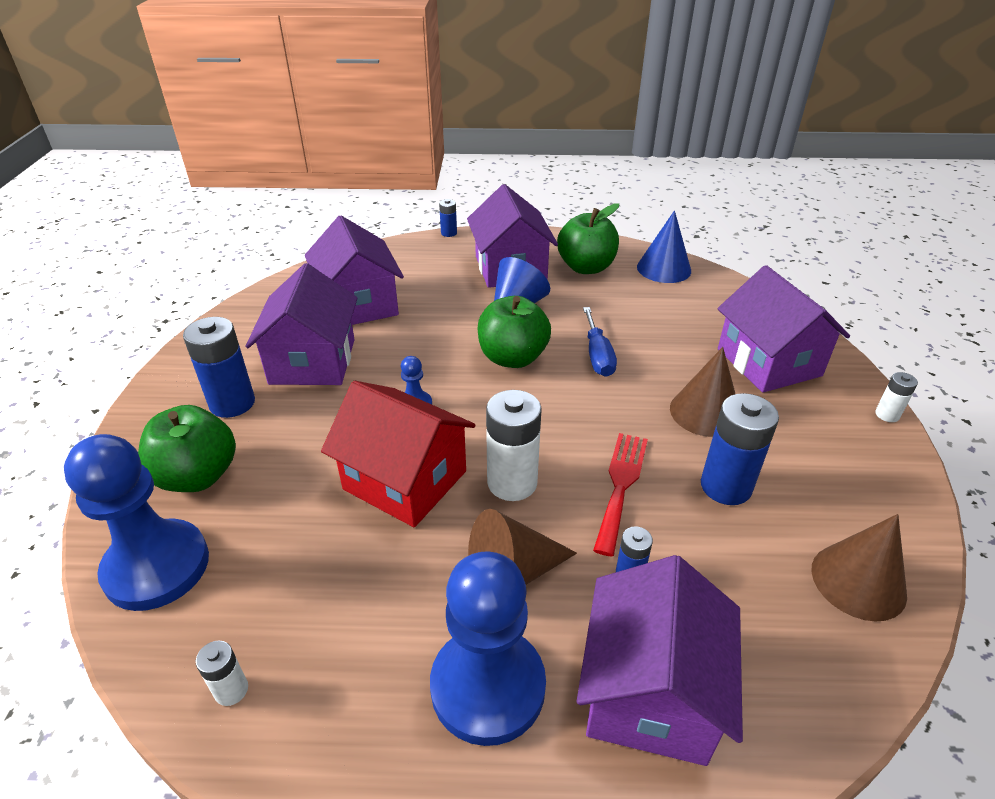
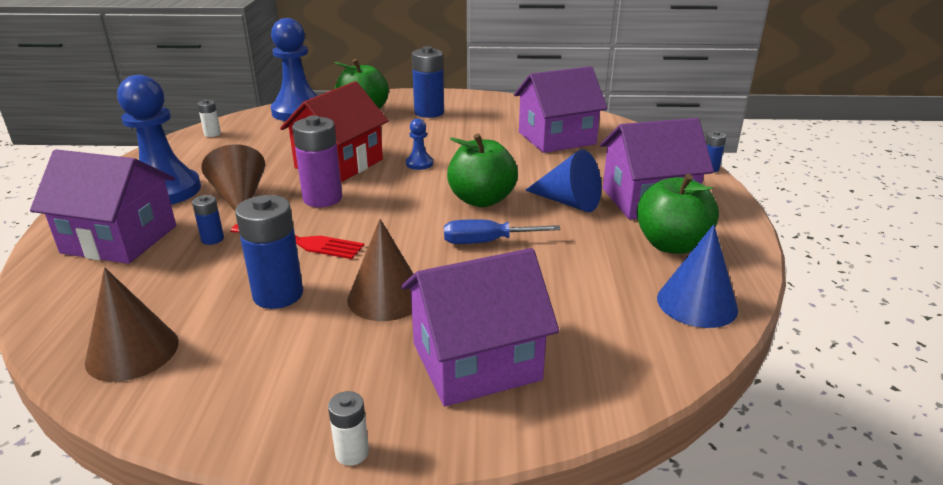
camera: 90 degrees right, 10 degrees down
purple house [245,263,357,385] -> none
white battery [486,390,542,501] -> purple battery [292,116,342,207]

